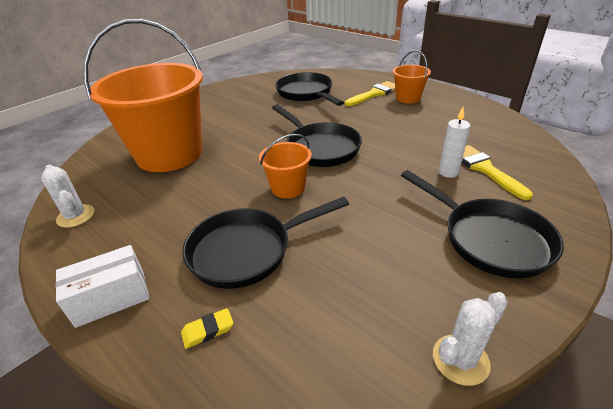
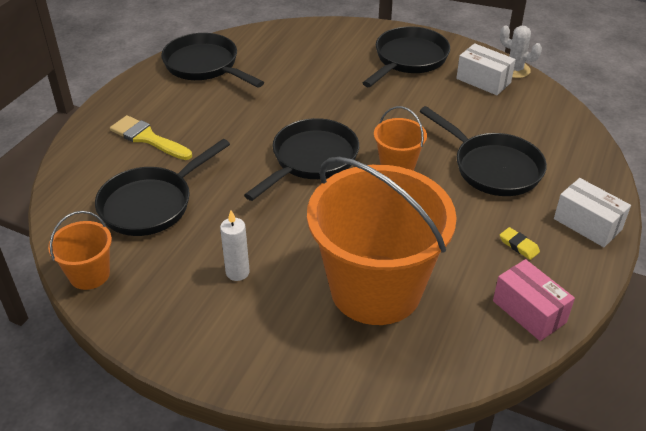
camera: 110 degrees left, 5 degrees up
white cactus [41,164,95,228] -> pink box [493,259,575,341]
yellow eraser [181,308,234,349] -> yellow eraser moved to [500,227,540,260]
orange bucket [393,50,431,104] -> orange bucket moved to [48,211,112,290]
white candle [439,107,470,178] -> white candle moved to [220,210,250,281]
yellow brush [462,145,533,200] -> none
none -> black pan [161,33,264,87]
none -> white box [456,43,516,95]

